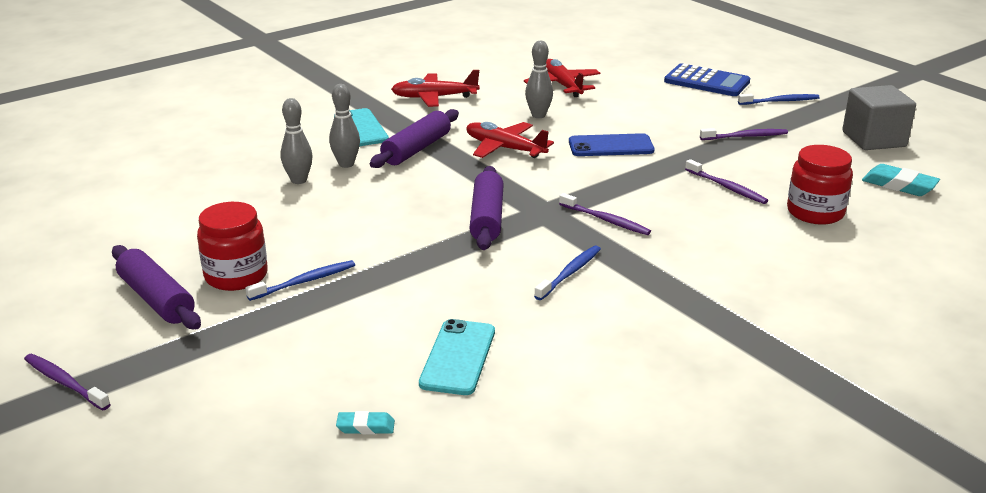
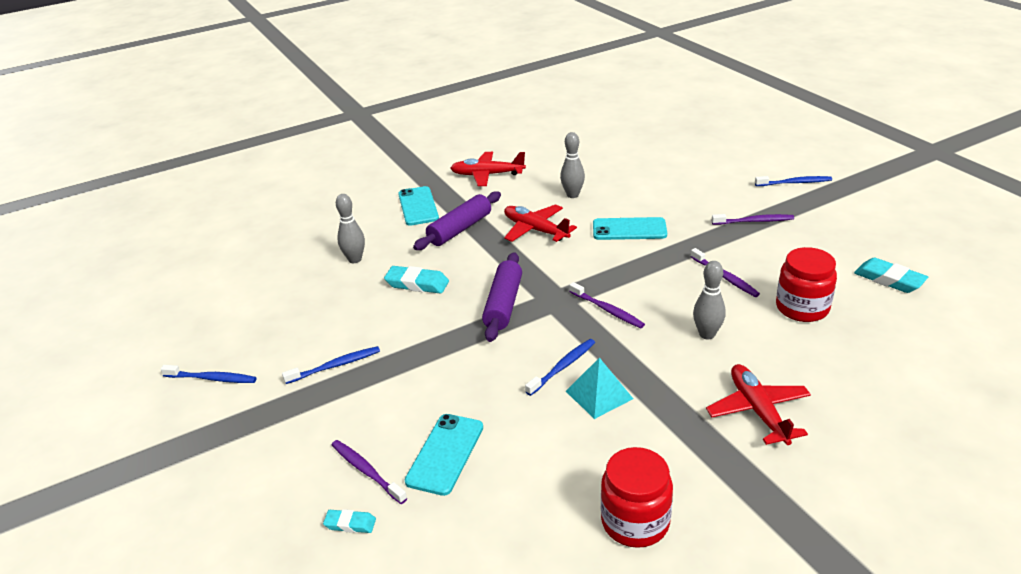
camera: 10 degrees right, 5 degrees up
purple toothbrush [24,354,111,410] -> purple toothbrush moved to [332,440,407,504]
purple rolling pin [112,245,201,329] -> blue toothbrush [161,365,257,383]
red jar [197,202,268,291] -> red jar moved to [601,447,673,548]
grey bowling pin [329,84,360,168] -> grey bowling pin moved to [693,261,726,340]
red plane [524,59,601,97] -> red plane moved to [706,364,811,445]
blue phone [569,133,654,156] -> turquoise phone [593,217,667,240]
blue calculator [664,63,750,96] -> none
grey cube [842,85,916,150] -> none
none -> turquoise eraser [384,266,449,294]
none -> turquoise pyramid [566,357,633,419]

